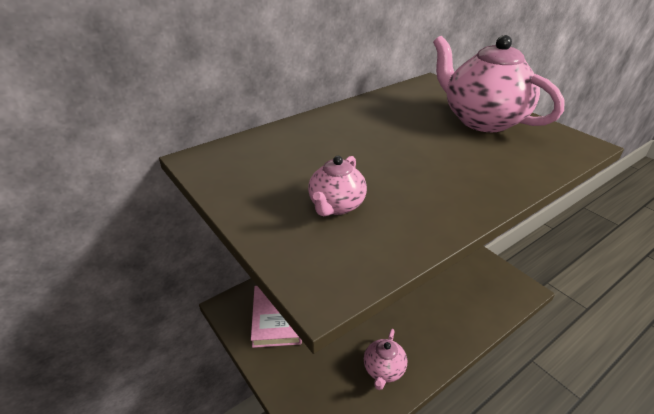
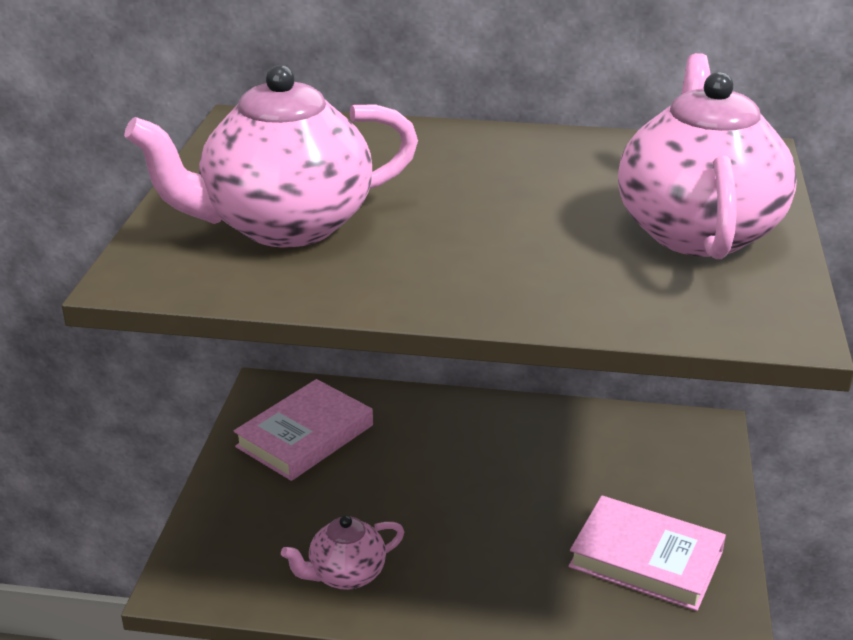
camera: 45 degrees right, 5 degrees down
pink teapot [308,156,367,216] -> pink teapot [124,65,418,248], size x1.97
none -> pink book [568,496,726,611]

